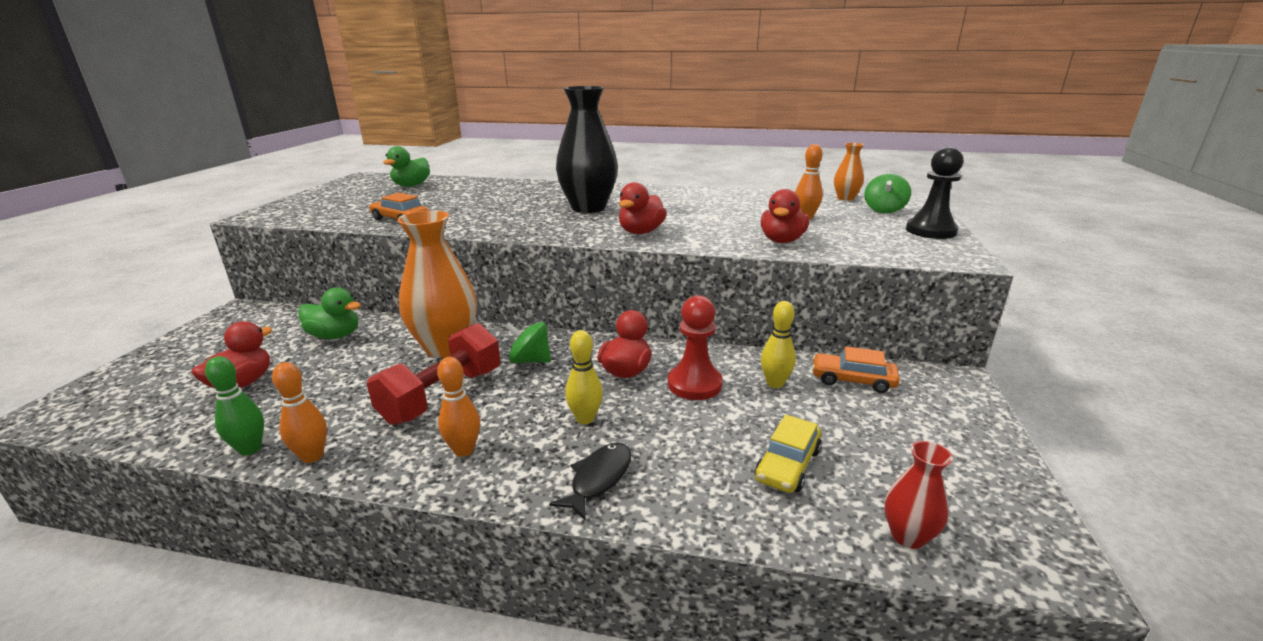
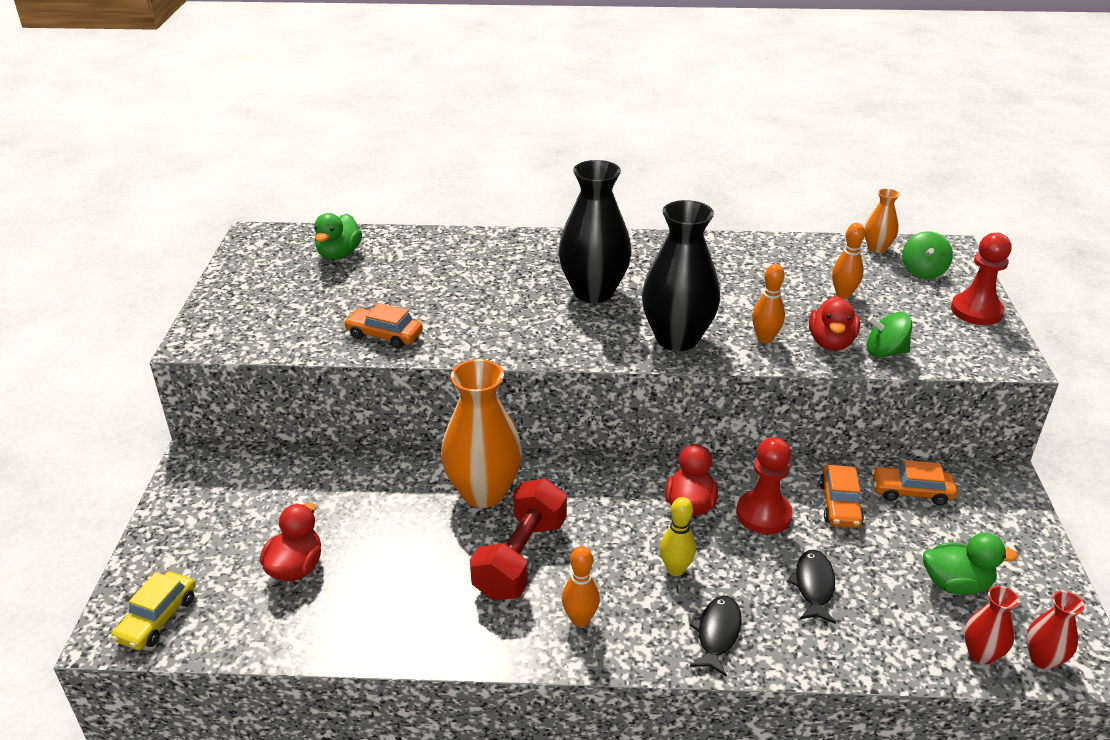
camera: 10 degrees left, 10 degrees up
green bowling pin [205,356,264,455] -> none
orange bowling pin [272,362,327,463] -> orange bowling pin moved to [752,264,785,343]
green duck [298,288,361,339] -> green duck moved to [923,533,1018,595]
green spinning top [505,322,551,363] -> green spinning top moved to [867,312,912,357]
red duck [619,182,667,234] -> black vase [642,200,720,351]
yellow car [755,414,822,493] -> yellow car moved to [111,571,195,650]
yellow bowling pin [761,301,796,388] -> orange car [819,465,864,528]
black pawn [906,147,964,239] -> red pawn [951,233,1012,325]
none -> black fish [787,550,836,624]
none -> red vase [1026,591,1085,670]

